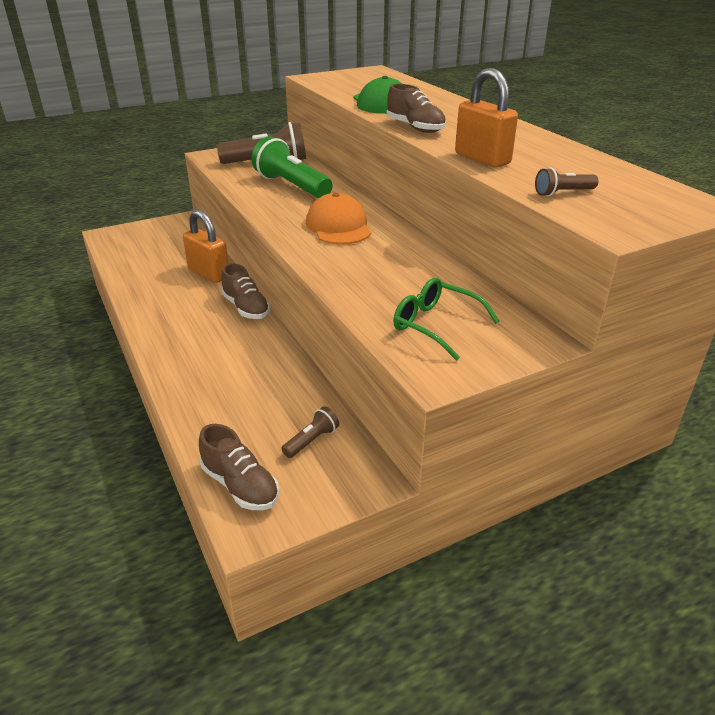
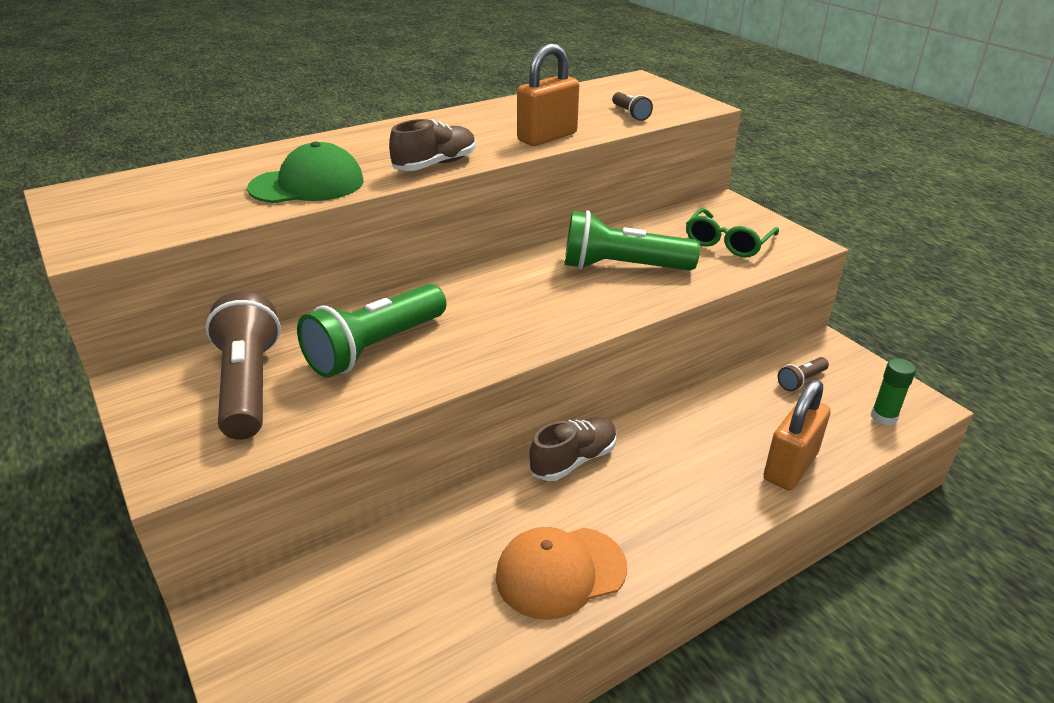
camera: 95 degrees left, 0 degrees up
orange padlock [183,210,229,283] -> orange padlock moved to [764,380,831,490]
brown shoe [199,424,279,510] -> green glue stick [871,358,916,425]
brown flashlight [281,406,339,458] -> brown flashlight turned 75 degrees counterclockwise [778,357,829,391]
orange cap [306,193,371,245] -> orange cap moved to [496,527,627,620]
none -> green flashlight [565,210,700,270]

